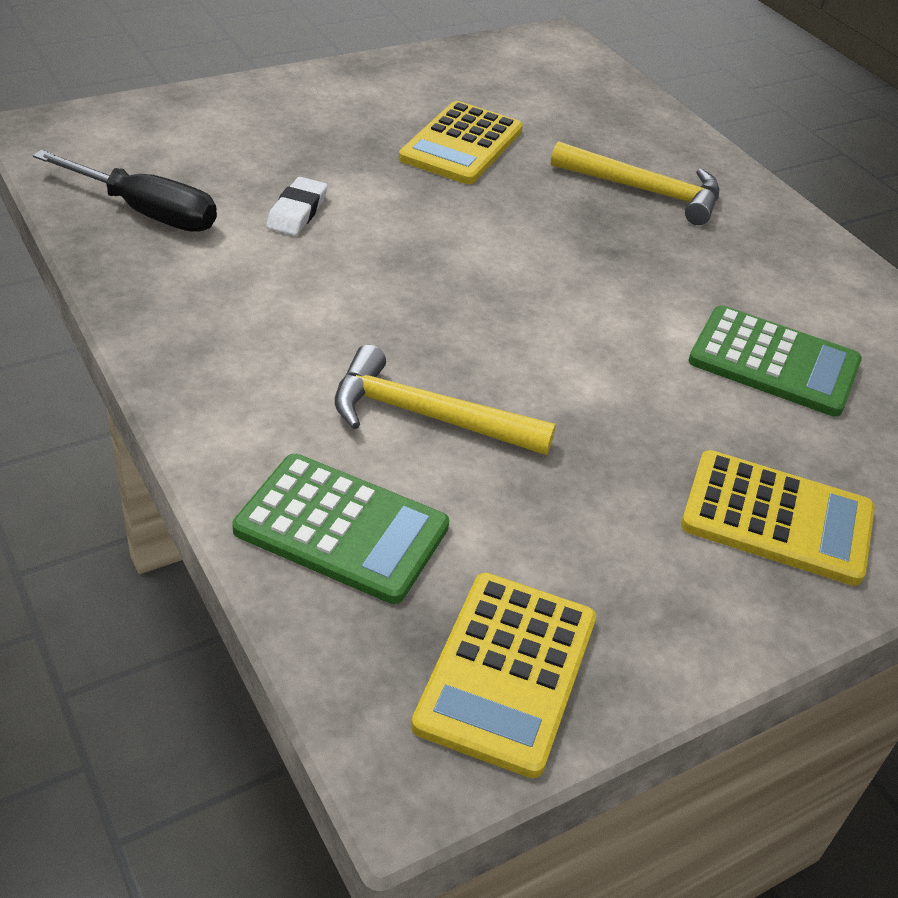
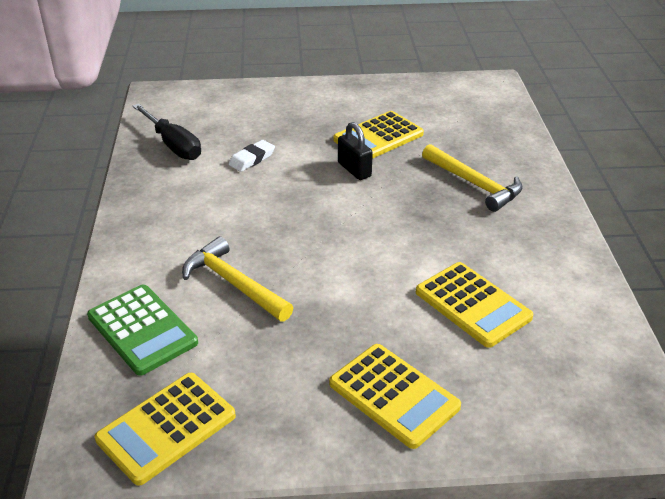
camera: 30 degrees right, 5 degrees down
green calculator [689,305,862,417] -> yellow calculator [416,262,533,348]
none -> black padlock [338,122,373,180]

